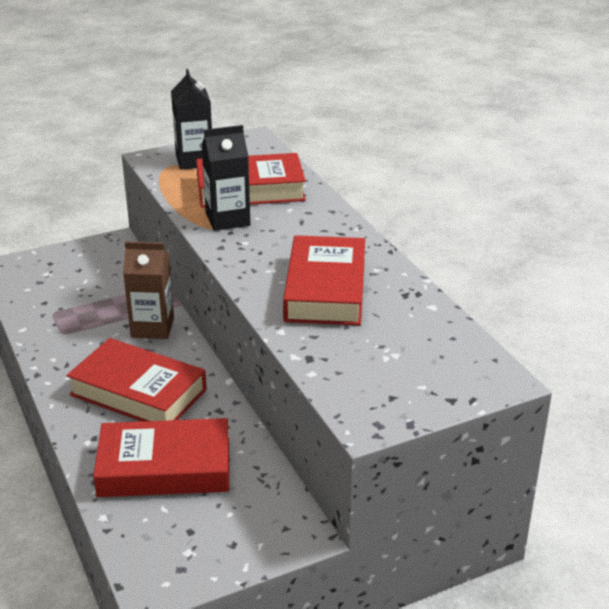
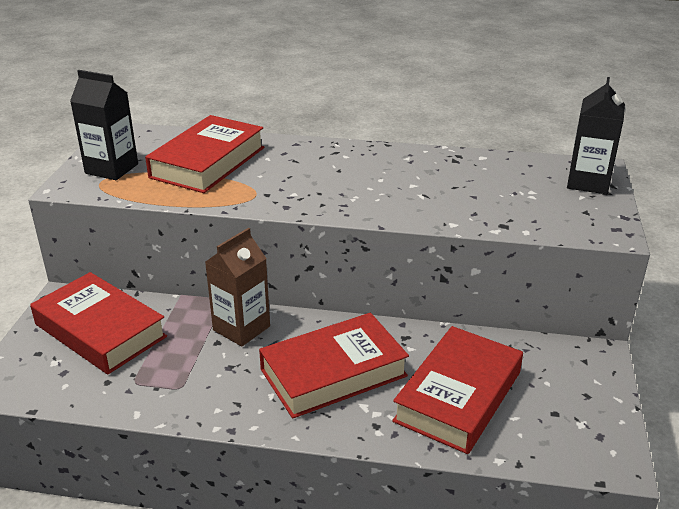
camera: 55 degrees left, 0 degrees up
black carton [202,125,251,231] -> black carton moved to [567,77,625,194]
red book [283,235,365,325] -> red book moved to [30,272,167,374]

